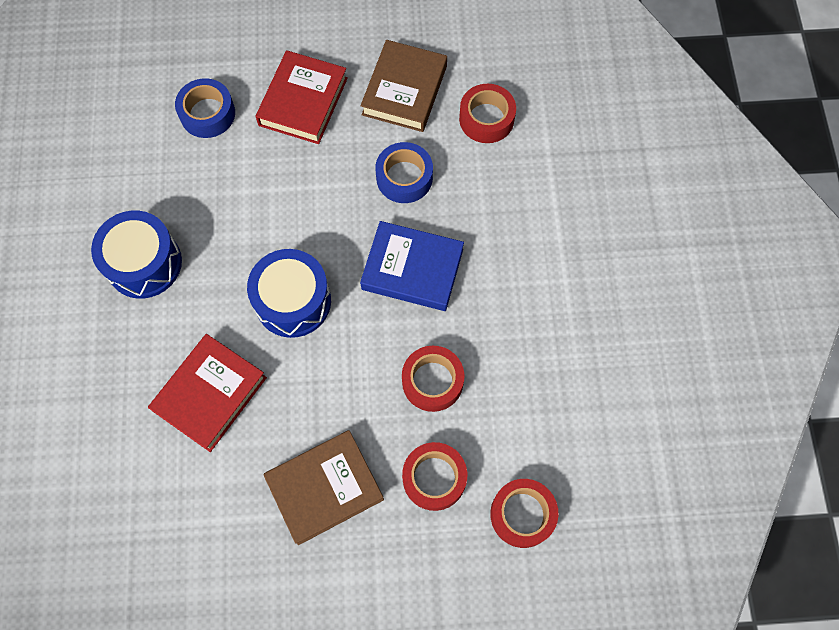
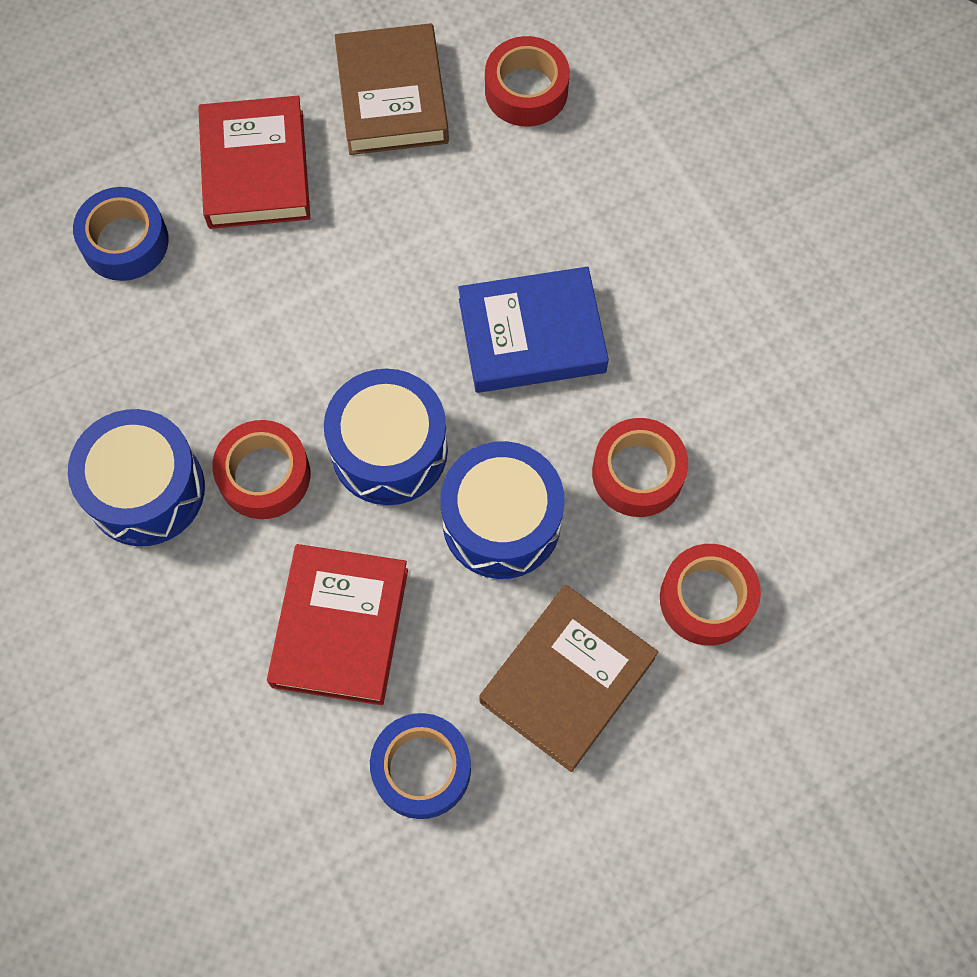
camera: 25 degrees left, 0 degrees up
blue tape [375,142,433,203] -> blue tape moved to [370,713,471,819]
red tape [490,479,558,548] -> red tape moved to [212,420,310,519]
none -> blue drum [440,441,565,579]

